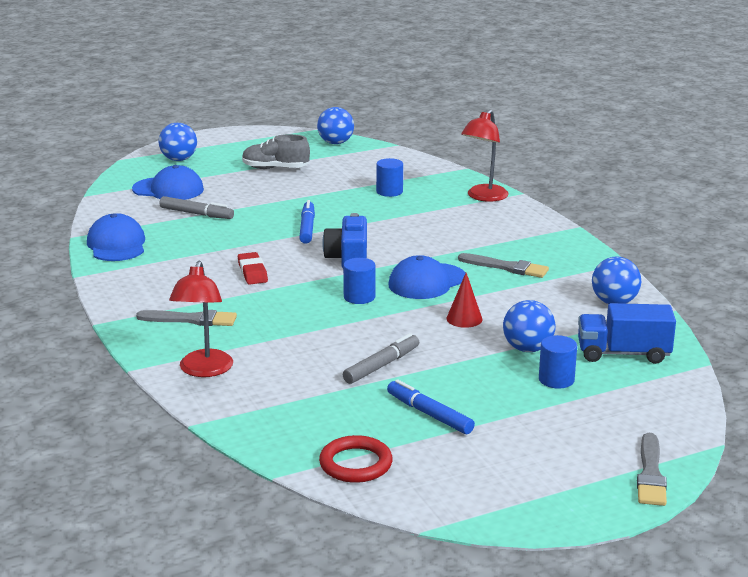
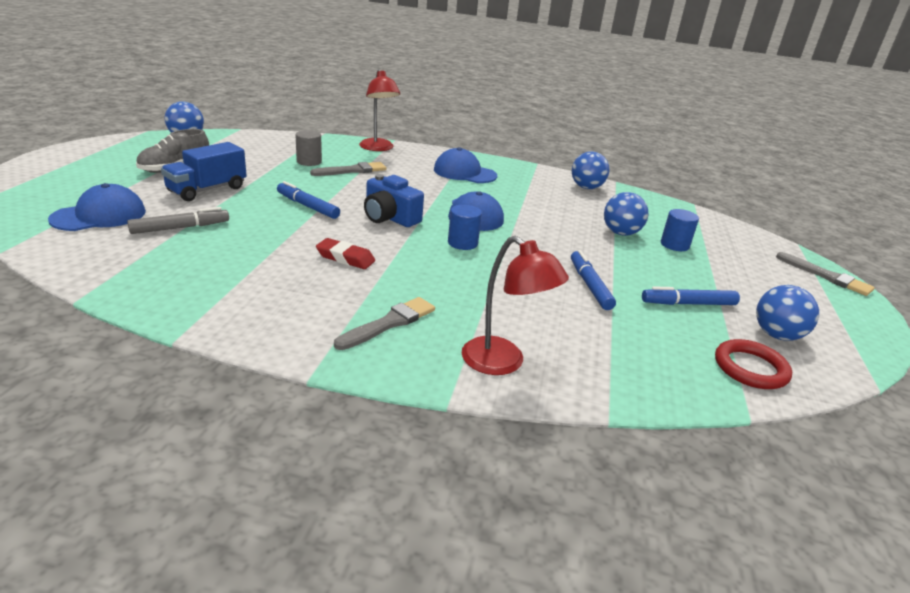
camera: 55 degrees left, 5 degrees up
blue cap [87,213,145,261] -> blue cap moved to [434,147,497,183]
blue ball [158,123,197,161] -> blue ball moved to [756,285,819,341]
grey marker [343,333,419,384] -> blue marker [571,250,616,310]
blue cylinder [376,158,403,197] -> grey cylinder [295,130,322,166]
red cone [447,273,483,328] -> none
grey brush [458,253,549,278] -> grey brush moved to [310,162,387,176]
blue truck [578,303,676,364] -> blue truck moved to [161,142,247,201]

